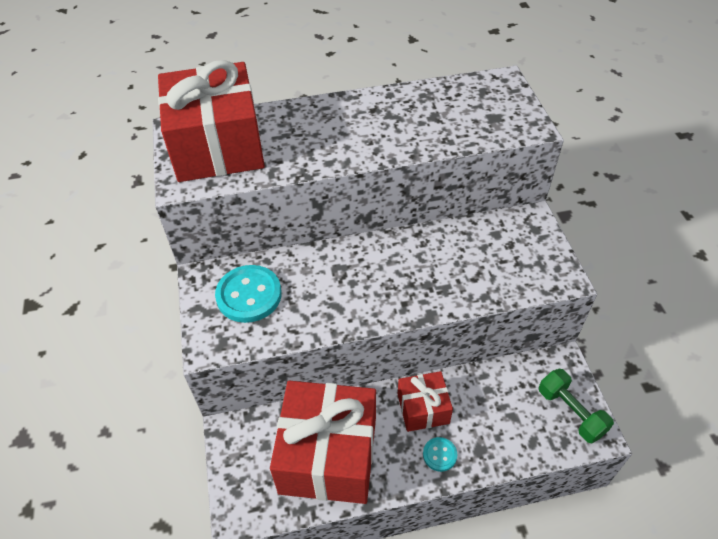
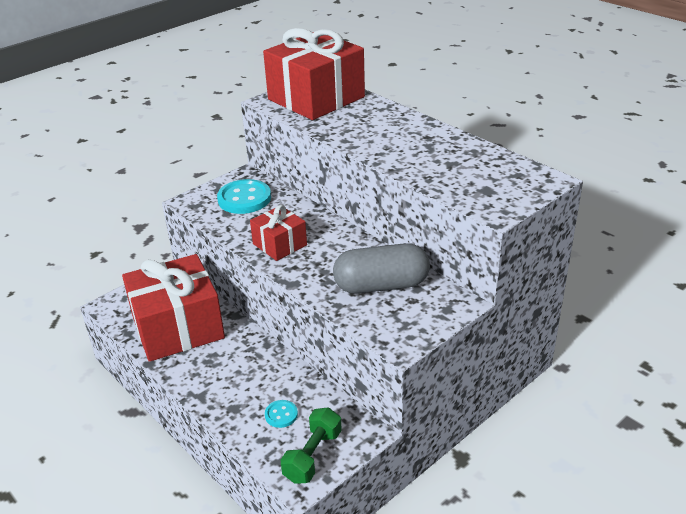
camera: 60 degrees right, 15 degrees down
red gift [398,371,453,432] -> red gift moved to [250,205,307,261]
turquoise button [423,437,457,472] -> turquoise button moved to [265,400,298,428]
none -> grey capsule [333,243,430,294]

